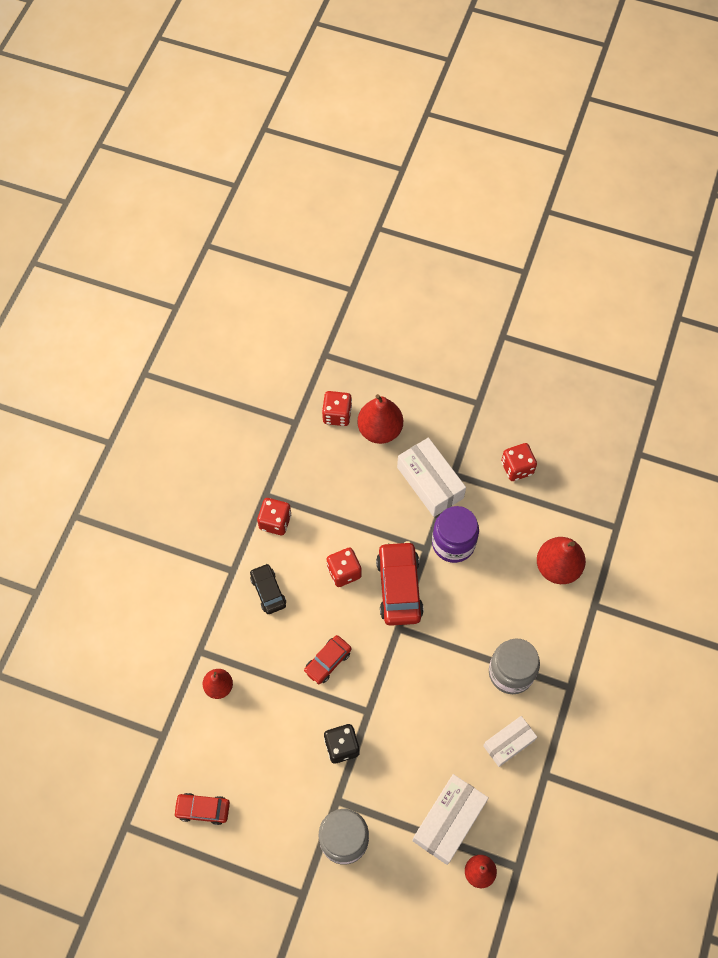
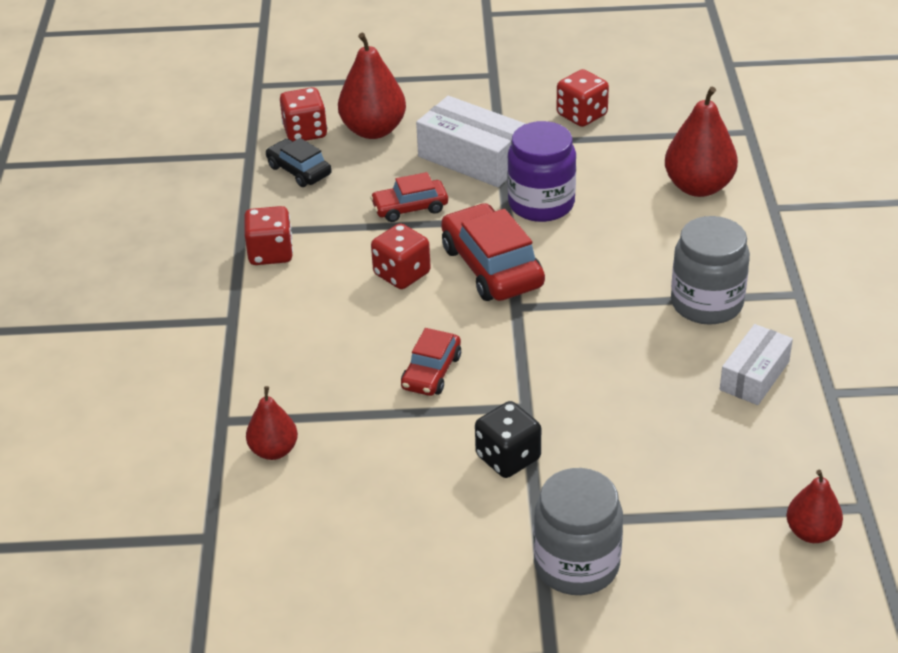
camera: 20 degrees left, 25 degrees down
red car [173,793,230,825] -> red car moved to [370,172,448,222]
black car [250,564,286,614] -> black car moved to [266,138,332,187]
white box [412,774,489,865] -> none

